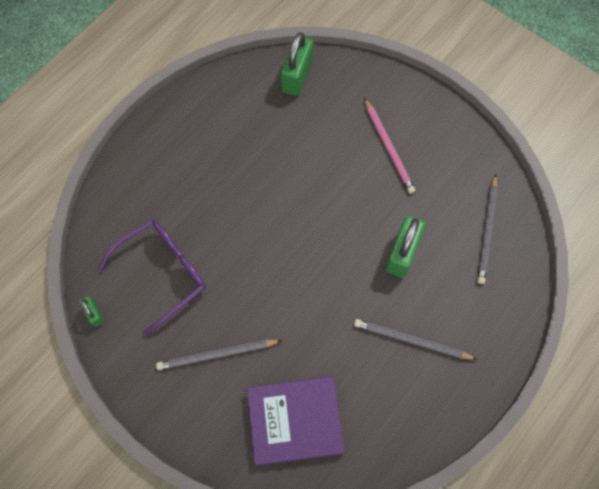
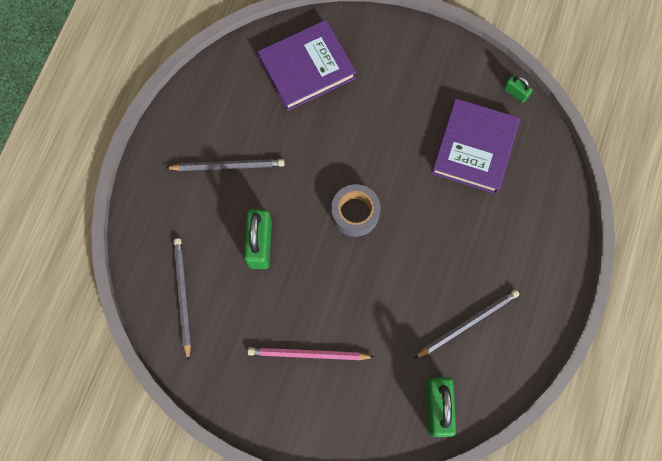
camera: 160 degrees right, 5 degrees up
purple glasses [97,219,206,336] -> purple book [431,98,520,194]
grey pencil [156,340,282,370] -> grey pencil moved to [414,289,519,359]
pink pencil [364,98,415,194] -> pink pencil turned 45 degrees counterclockwise [248,347,374,360]
none -> grey tape [331,184,381,237]

